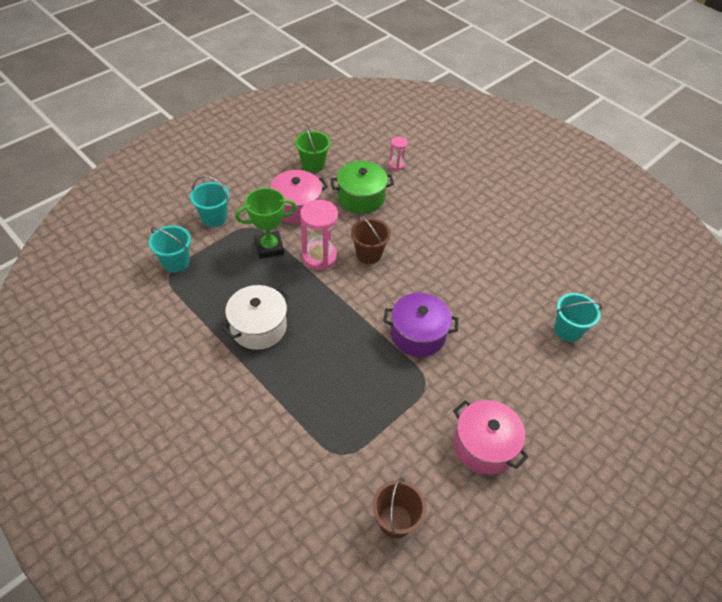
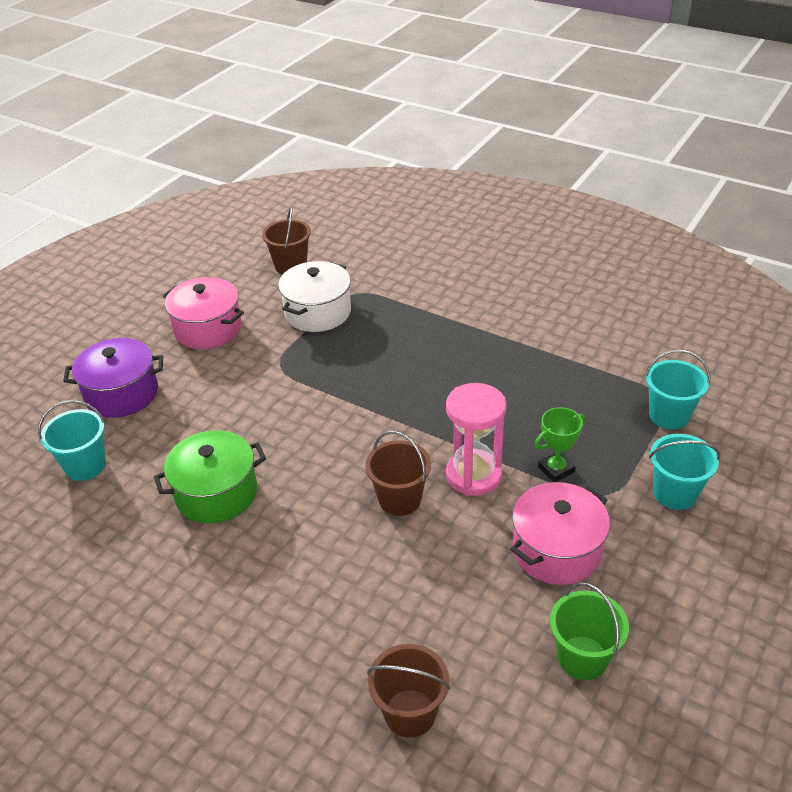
camera: 170 degrees right, 10 degrees down
white pot [222,285,290,350] -> white pot moved to [278,261,351,332]
green trophy [235,188,296,259] -> green trophy [535,407,586,482], size x0.66
green pot [330,161,394,214] -> green pot moved to [154,430,266,524]
purple pot [383,293,458,357] -> purple pot moved to [63,338,163,418]
pink hourglass [389,136,408,171] -> brown bucket [367,644,450,738]

